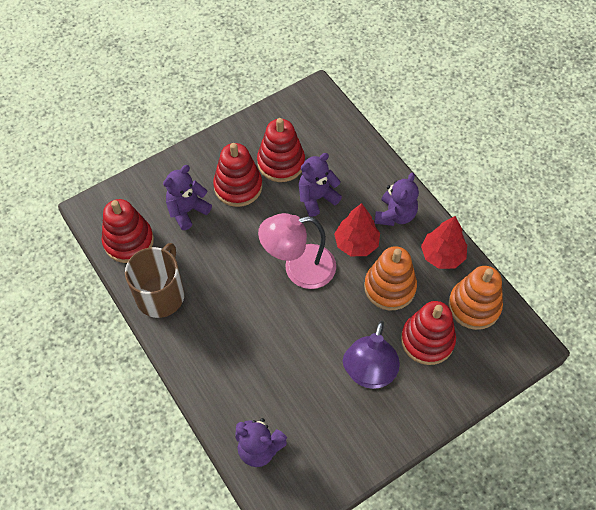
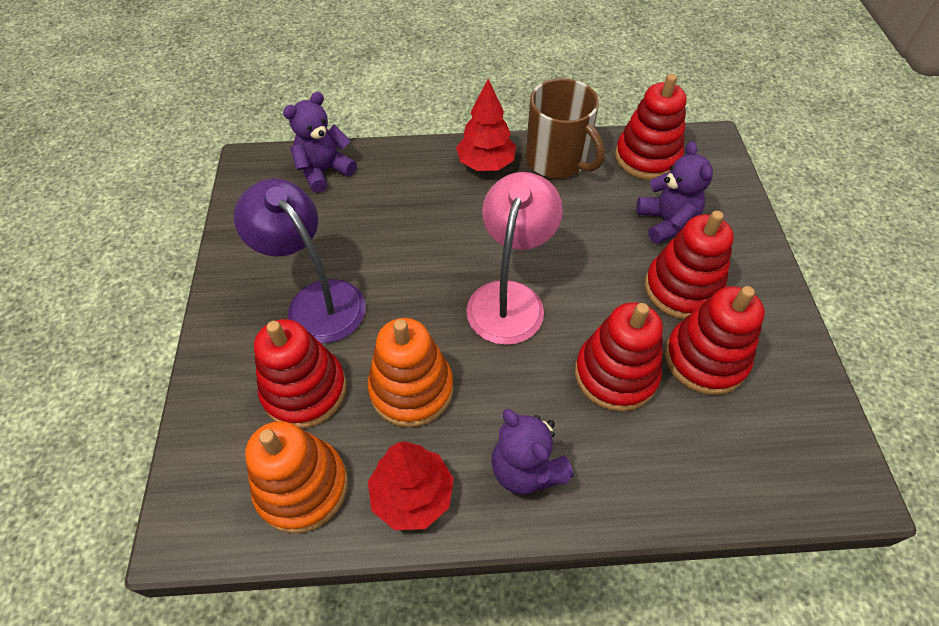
camera: 120 degrees right, 5 degrees down
purple teddy bear [299,153,342,217] -> red stacking toy [575,302,663,411]
red tree [334,203,380,256] -> red tree moved to [456,79,516,171]

